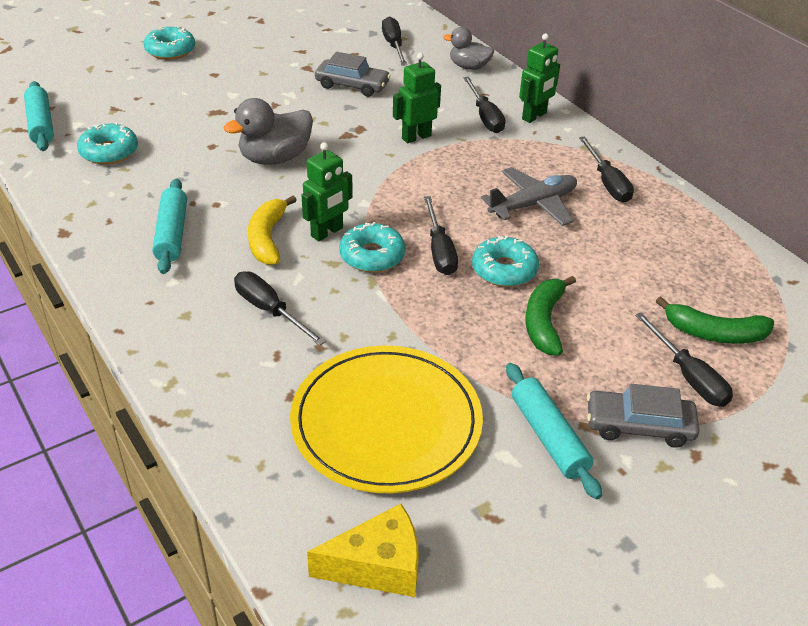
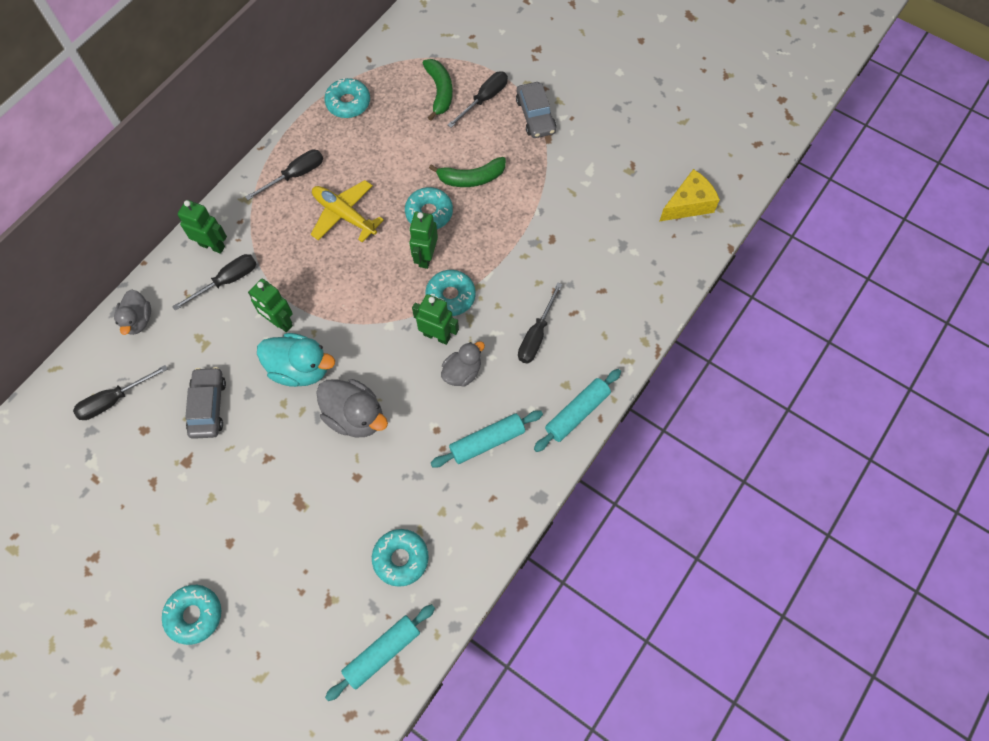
camera: 110 degrees left, 25 degrees up
yellow banana [248,196,297,265] -> grey duck [441,341,485,387]
yellow plate [290,346,483,493] -> none
yellow cheese [307,504,419,597] -> yellow cheese turned 90 degrees clockwise [660,169,720,221]
black screwdriver [424,196,458,275] -> green robot [409,212,438,269]
grey plane [481,167,577,226] -> yellow plane [311,180,384,242]
turquoise rolling pin [506,363,602,499] -> turquoise rolling pin moved to [534,369,621,452]
none -> turquoise duck [257,333,335,387]
none -> turquoise donut [324,78,370,118]

